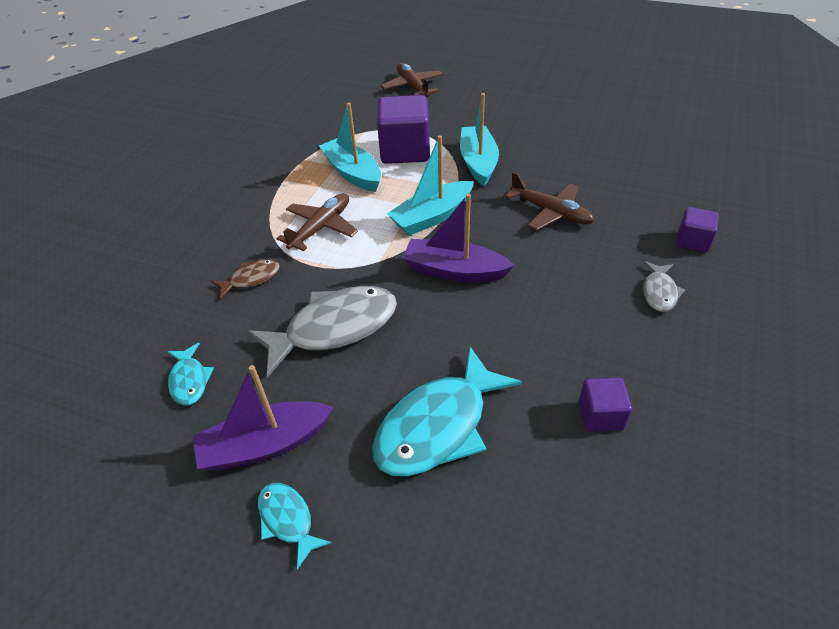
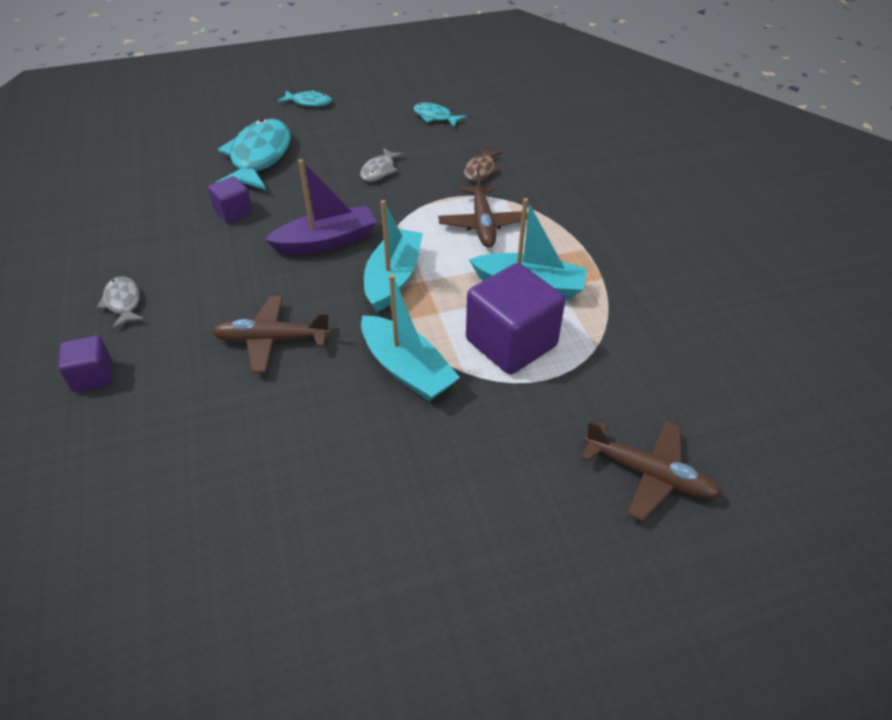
camera: 140 degrees right, 0 degrees up
purple boat [193,365,334,471] -> none
grey fish [247,286,397,377] -> grey fish [360,148,405,182], size x0.49
purple cube [579,378,632,432] -> purple cube moved to [208,176,253,223]

